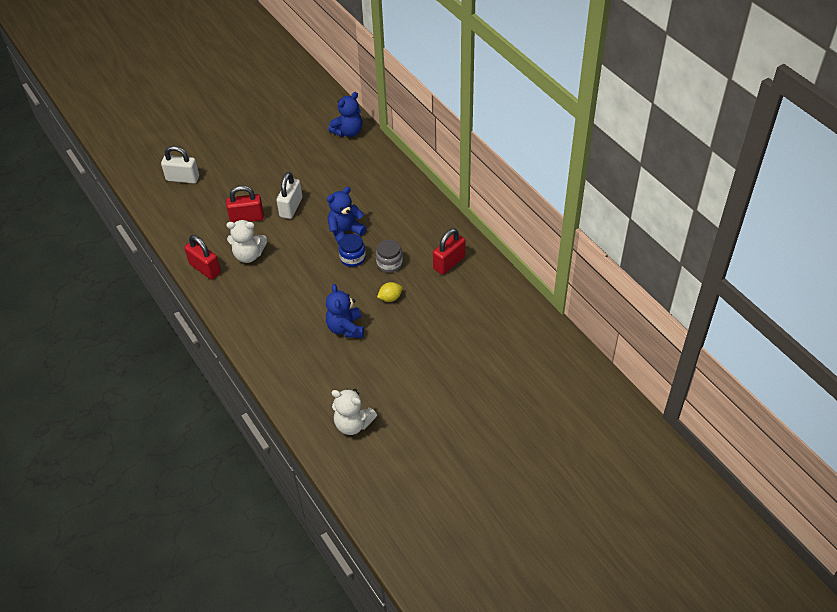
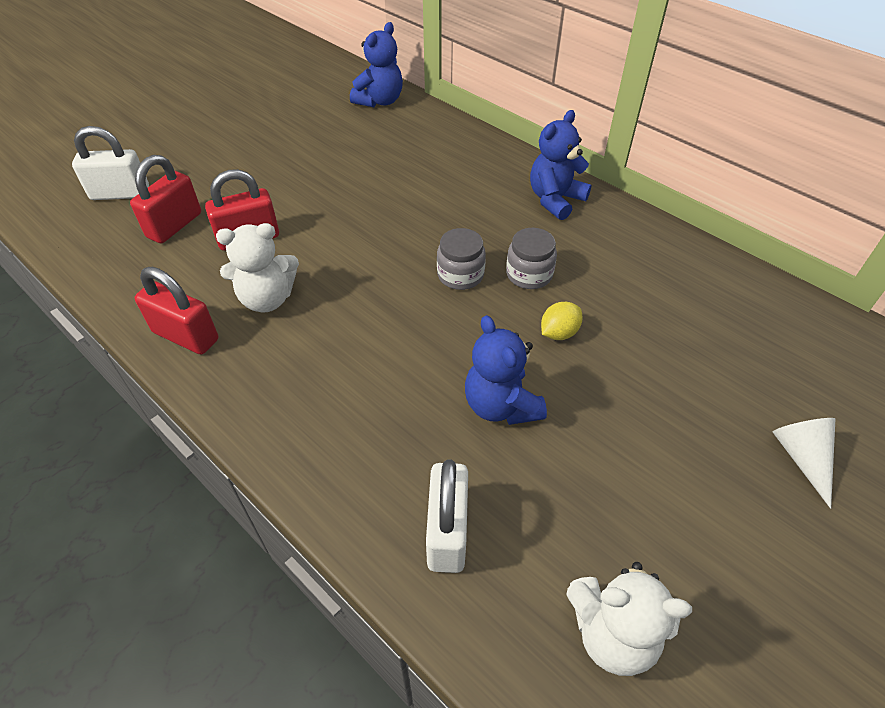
camera: 15 degrees left, 0 degrees up
white padlock [276,172,302,219] -> white padlock moved to [426,459,468,573]
blue teddy bear [327,187,367,245] -> blue teddy bear moved to [530,110,592,220]
blue jar [339,234,366,267] -> grey jar [437,228,486,290]
red padlock [433,228,465,275] -> red padlock moved to [130,155,201,243]
none -> white cone [773,418,835,509]

